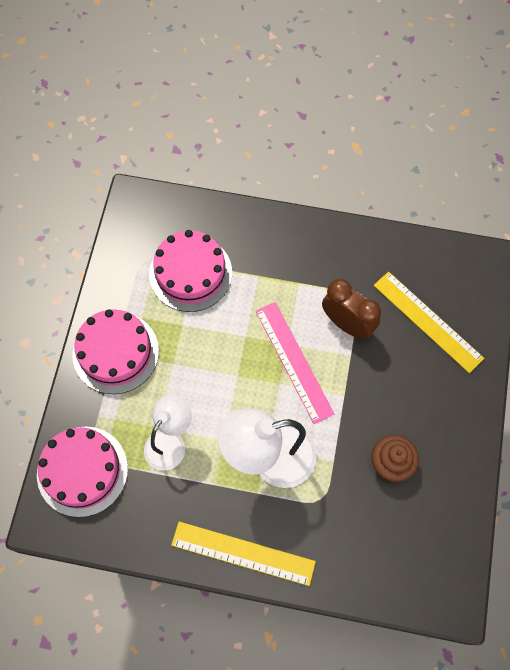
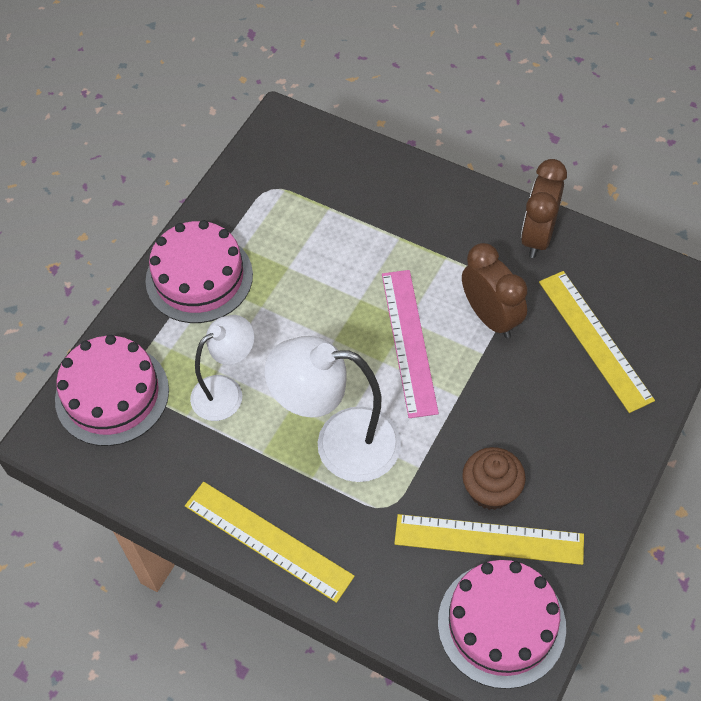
camera: 20 degrees right, 10 degrees down
pink cake [149,230,232,312] -> pink cake moved to [438,560,566,689]
none -> yellow ruler [394,514,584,565]
none -> brown clock [521,159,567,258]

